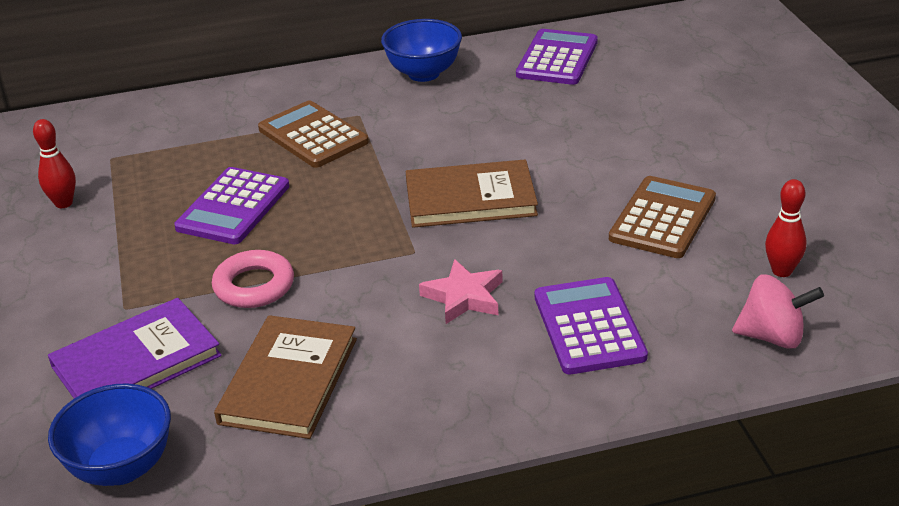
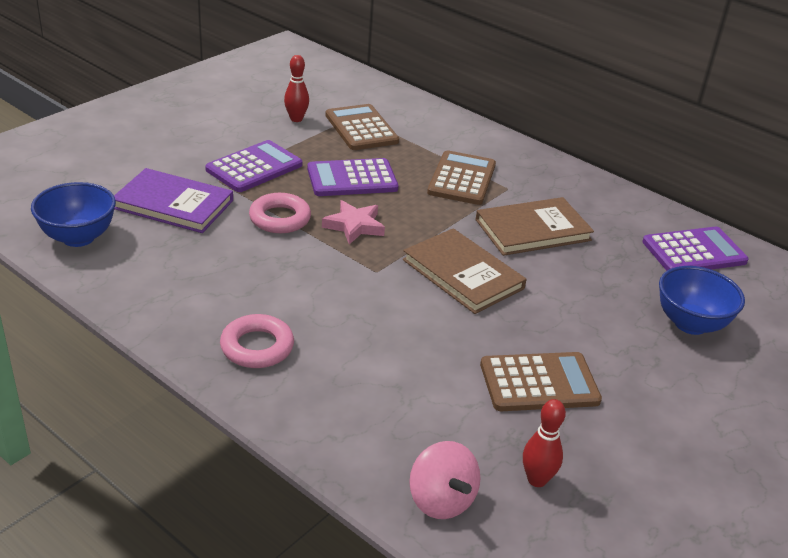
camera: 50 degrees right, 0 degrees up
brown book [214,315,357,439] -> brown book moved to [475,197,594,256]
blue bowl [381,19,462,82] -> blue bowl moved to [659,266,745,335]
pink star [419,259,503,324] -> pink star moved to [322,200,385,244]
purple calculator [535,277,648,374] -> purple calculator moved to [205,140,303,192]
none -> pink ring [220,314,294,368]
none -> brown calculator [325,104,399,150]

